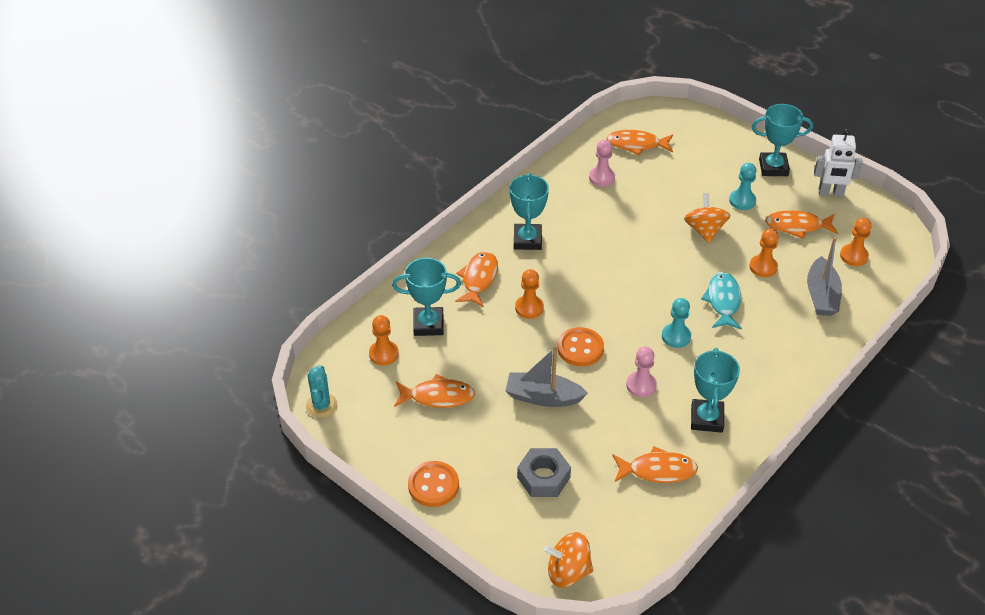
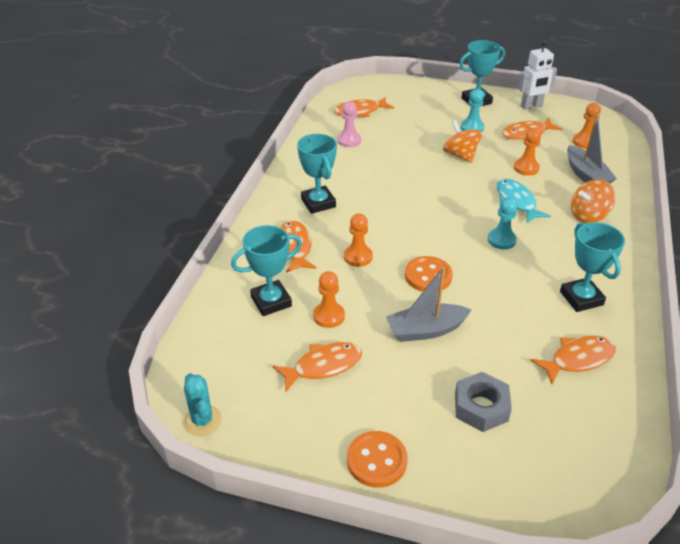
camera: 25 degrees left, 5 degrees down
orange pawn [369,315,399,365] -> orange pawn moved to [313,271,345,328]
orange spinning top [544,532,593,588] -> orange spinning top moved to [571,179,615,223]
pink pawn [626,347,657,397] -> none

